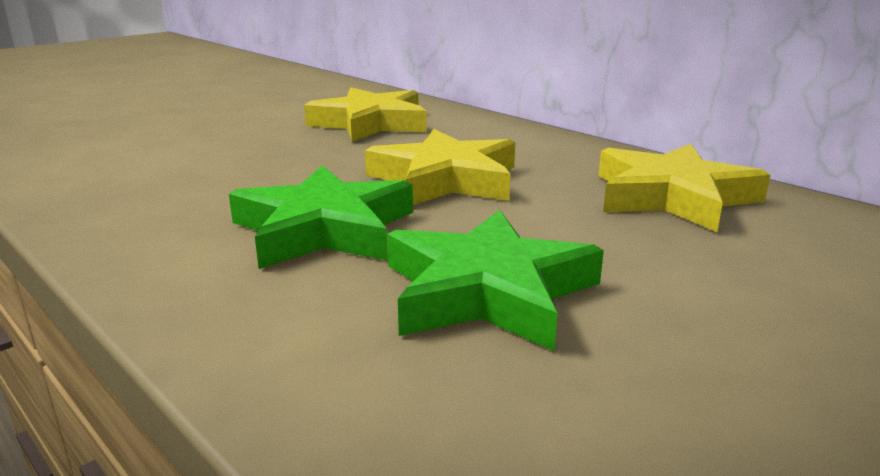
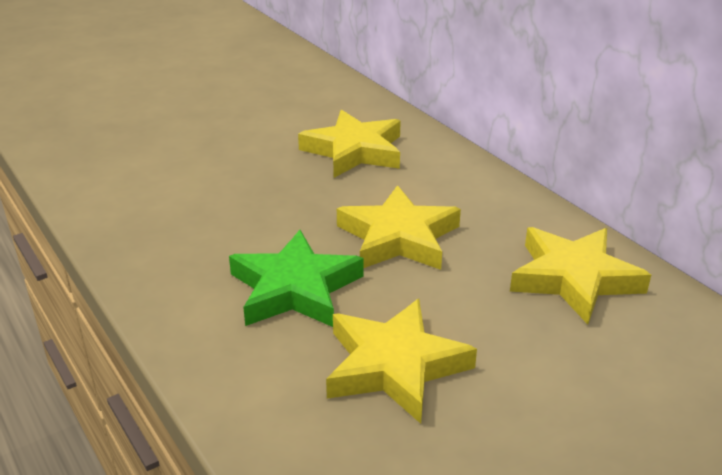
camera: 10 degrees right, 10 degrees up
green star [387,210,604,351] -> yellow star [326,299,477,424]

